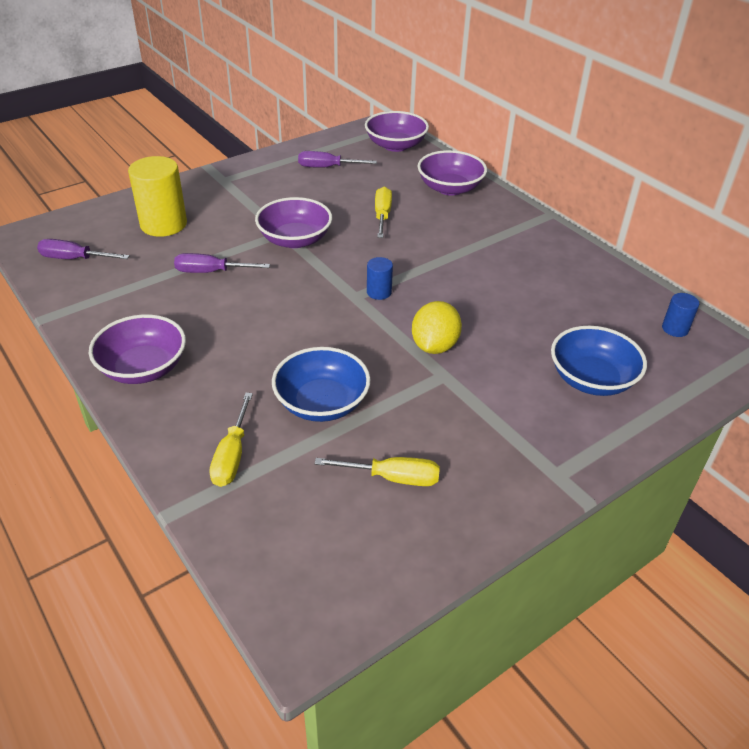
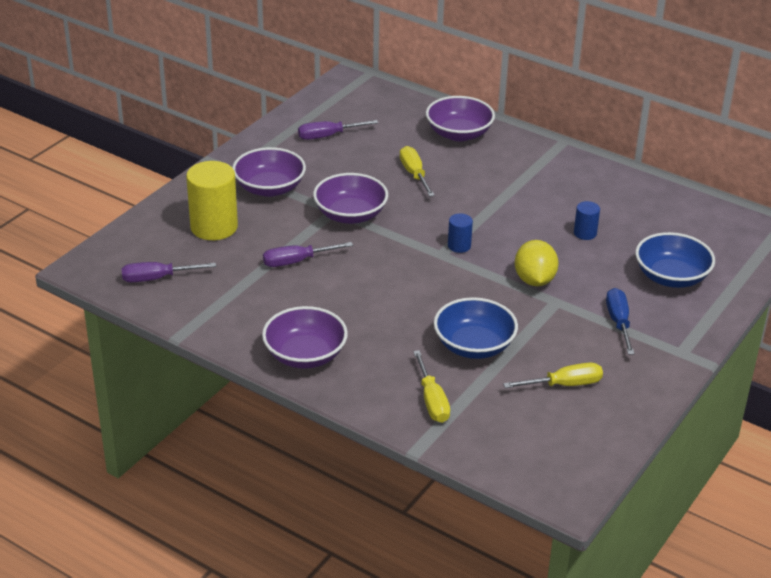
camera: 20 degrees left, 5 degrees down
purple bowl [365,111,429,152] -> purple bowl moved to [232,147,306,197]
blue cylinder [662,293,699,337] -> blue cylinder moved to [574,201,600,240]
none -> blue screwdriver [606,288,635,355]

